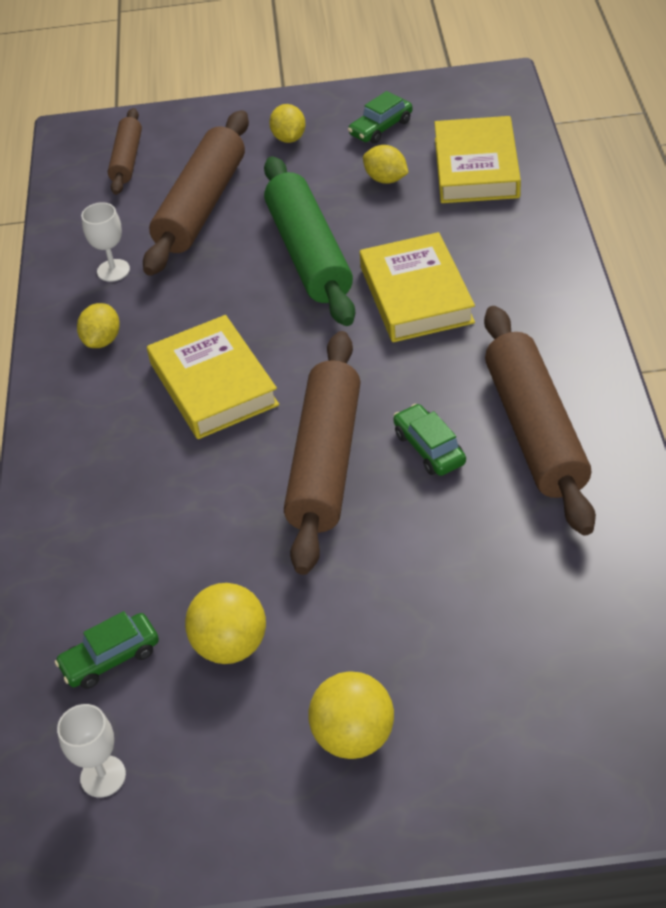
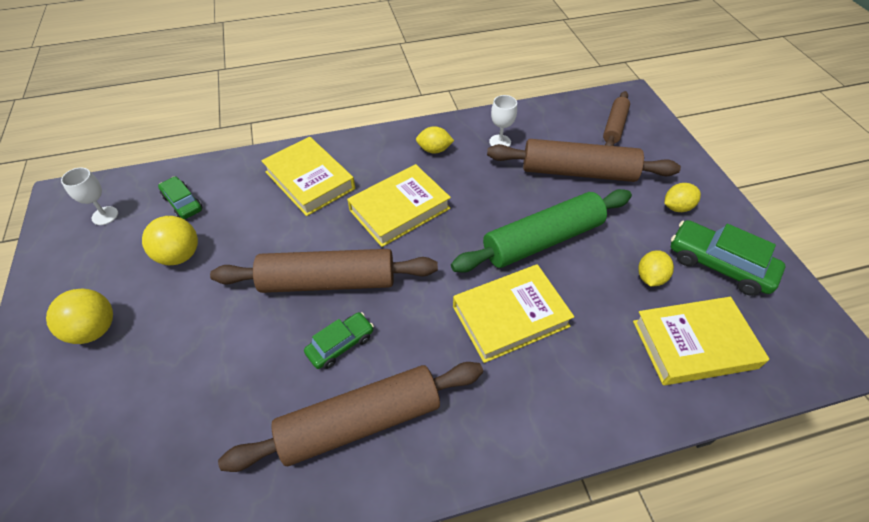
camera: 75 degrees right, 5 degrees up
brown rolling pin [108,108,142,195] -> brown rolling pin turned 60 degrees counterclockwise [603,91,630,146]
green car [348,91,413,144] -> green car [671,220,785,296], size x1.64
none -> yellow book [261,137,355,216]

